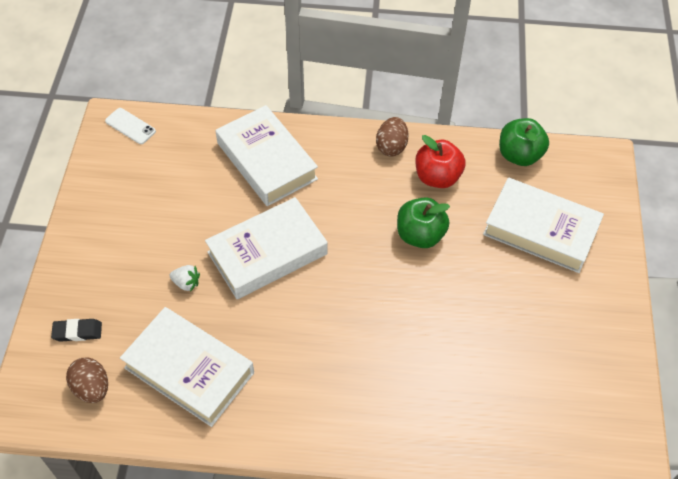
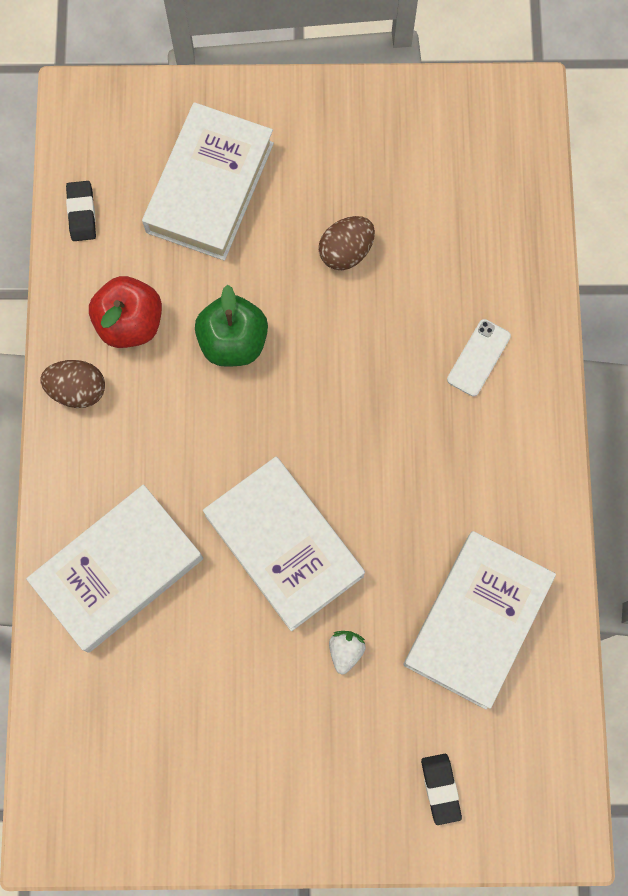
camera: 95 degrees left, 20 degrees up
brown egg [66,358,108,403] -> brown egg moved to [319,216,375,270]
white phone [105,108,156,144] -> white phone moved to [447,319,511,396]
green apple [499,118,549,166] -> black eraser [66,181,96,241]

